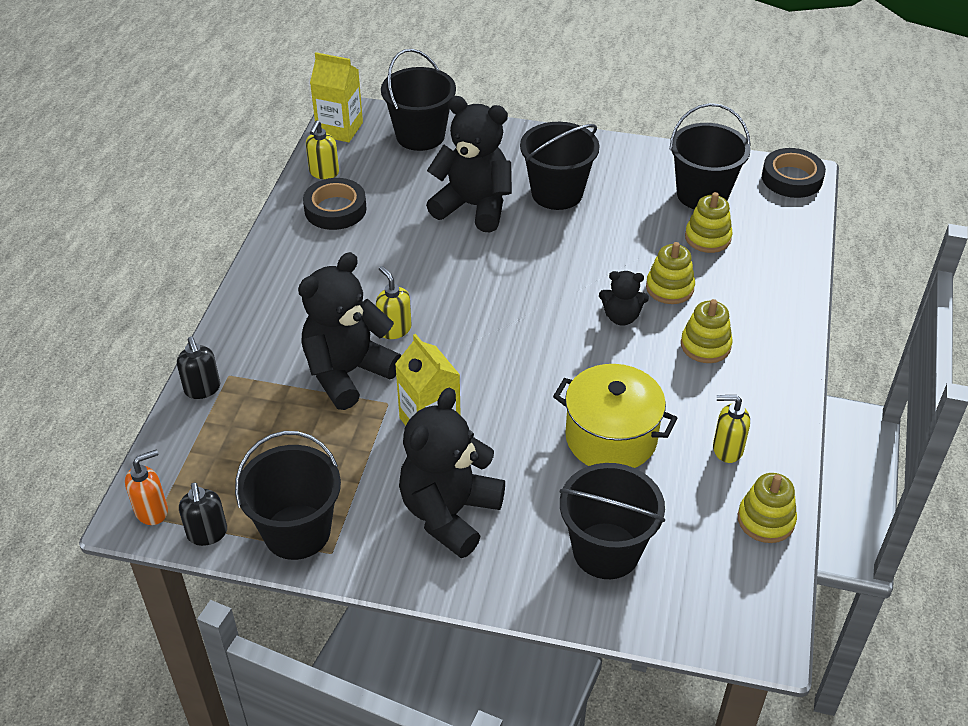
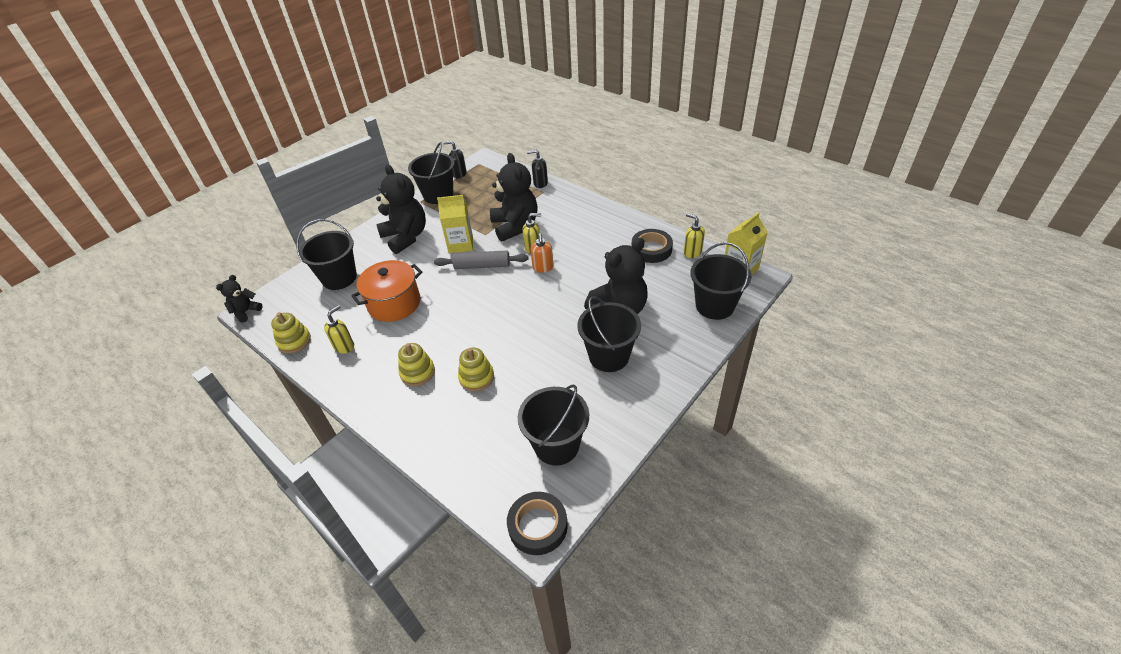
camera: 120 degrees right, 0 degrees up
orange soap dispenser [125,450,168,525] -> orange soap dispenser moved to [530,233,554,273]
yellow pot [553,364,677,468] -> orange pot [351,260,422,322]
black teddy bear [599,271,649,326] -> black teddy bear moved to [216,275,263,323]
yellow stacking toy [685,192,733,253] -> none
none -> grey rolling pin [434,251,529,269]

